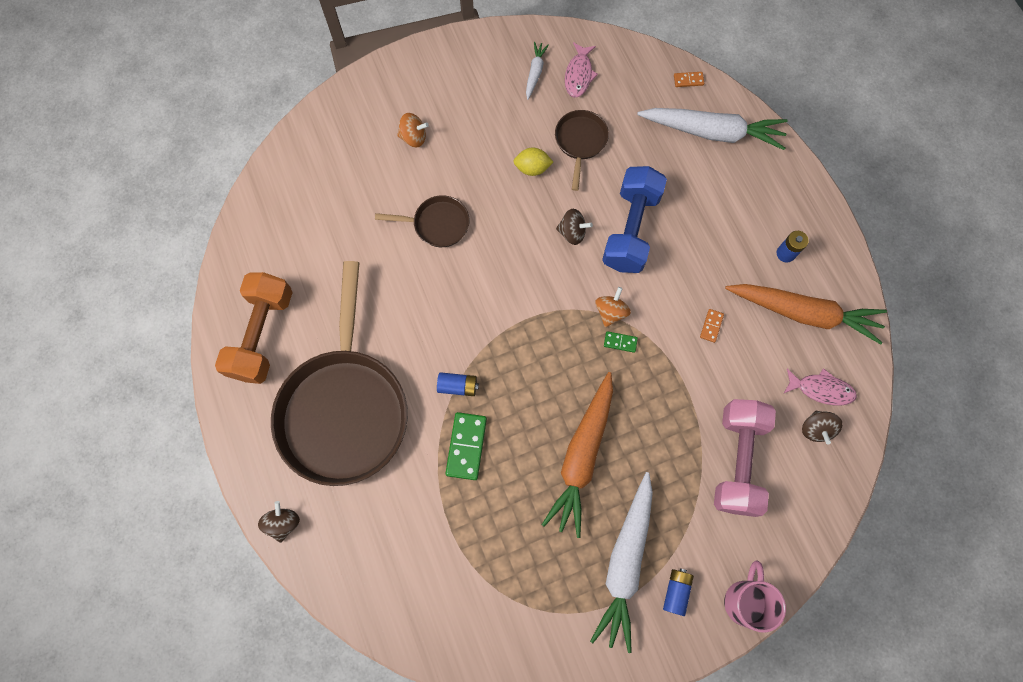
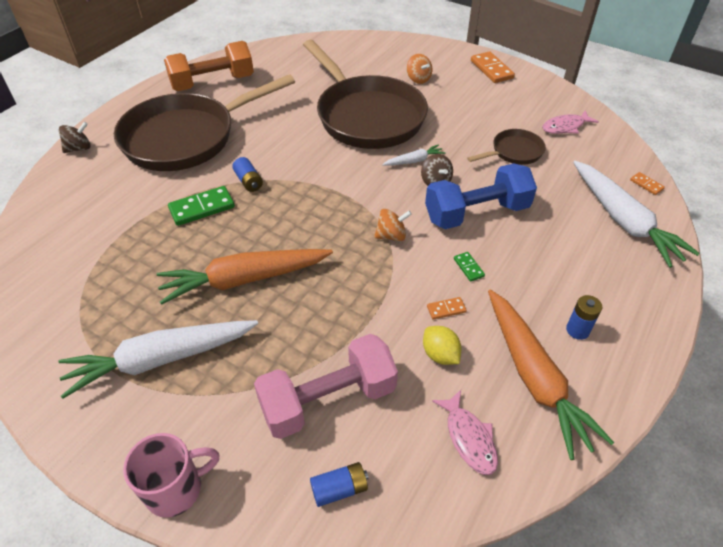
camera: 55 degrees right, 25 degrees down
brown pan [375,195,469,247] -> brown pan [303,40,428,149], size x2.25
yellow lemon [513,148,553,176] -> yellow lemon moved to [423,326,461,365]
white carrot [526,42,549,100] -> white carrot moved to [382,144,445,166]
green domino [604,331,638,353] -> green domino moved to [454,252,485,282]
blue battery [663,568,694,616] -> blue battery moved to [310,462,369,507]
brown spinning top [802,411,843,444] -> none
none -> orange domino [471,51,515,83]

